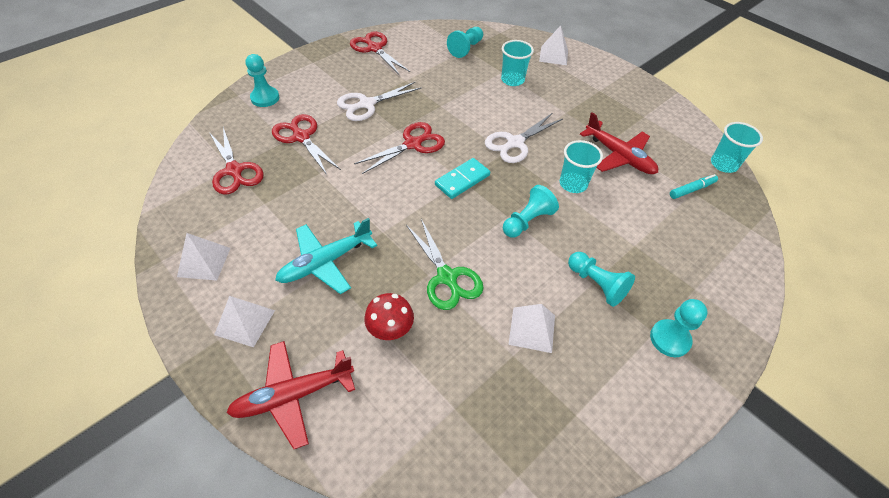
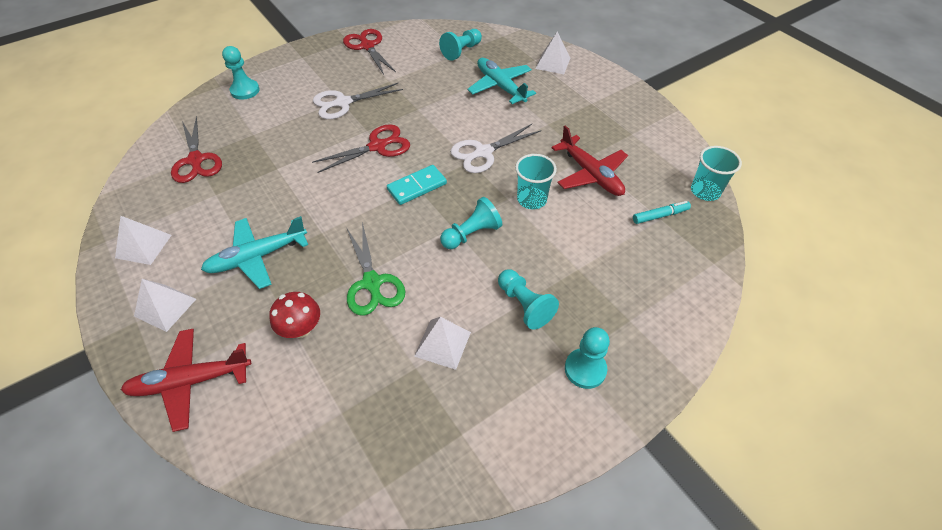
camera: 10 degrees right, 0 degrees up
red scissors [272,114,341,175] -> none
turquoise cup [501,40,534,86] -> turquoise plane [467,58,536,104]

